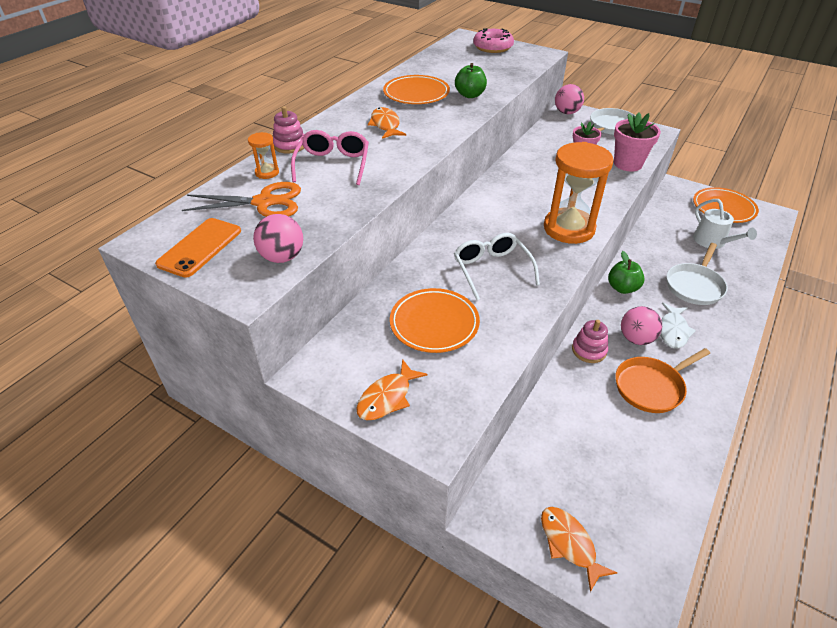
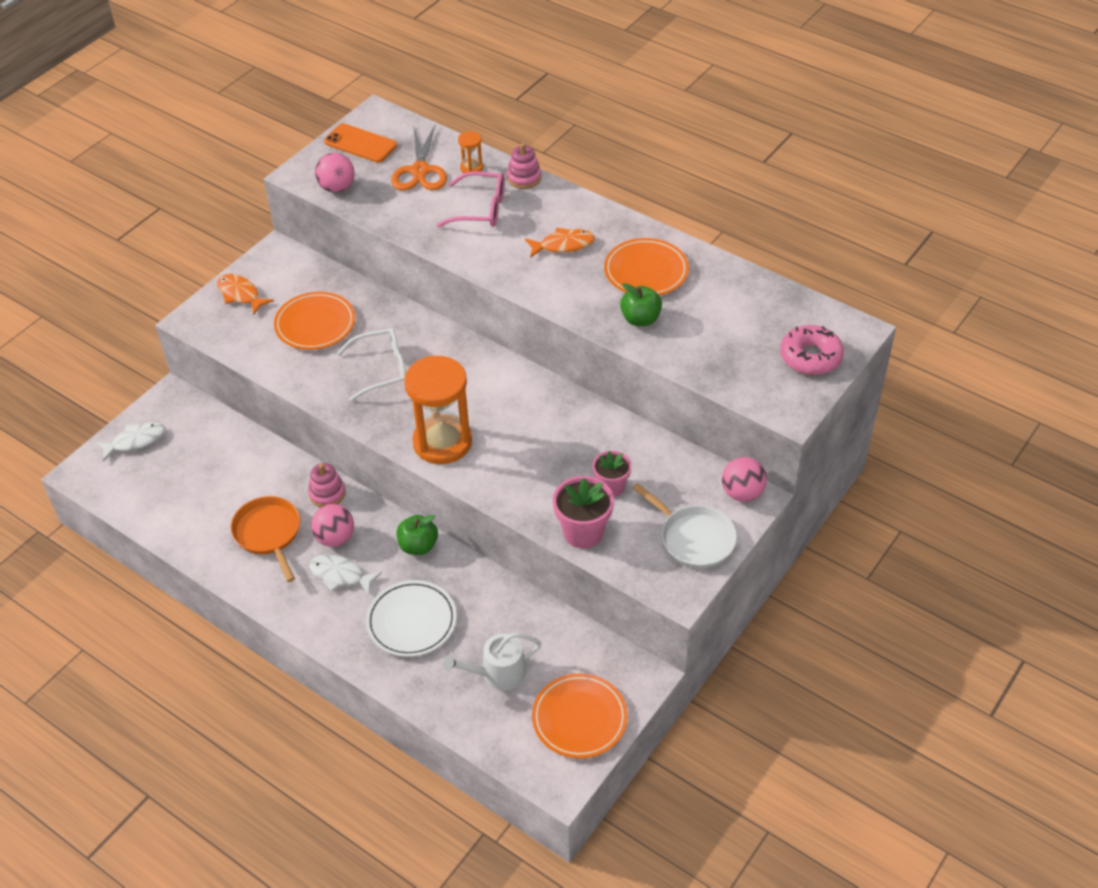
camera: 95 degrees right, 5 degrees up
orange fish [541,507,618,592] -> white fish [95,422,165,461]
white pan [667,243,728,305] -> white plate [366,580,457,657]

